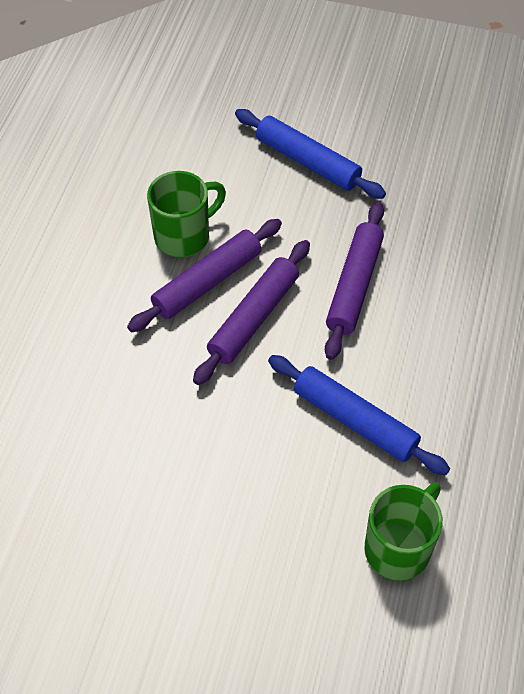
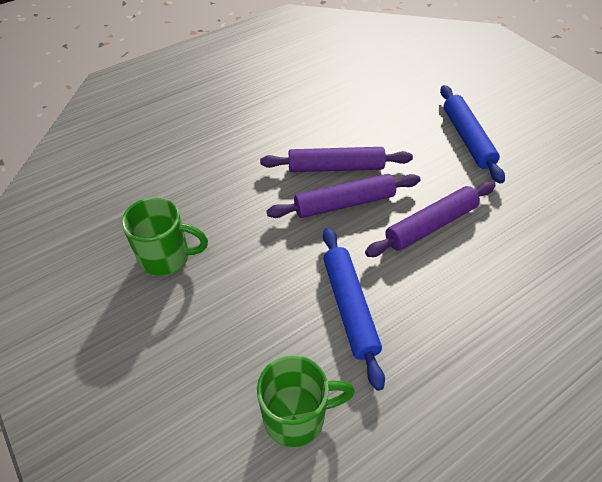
camera: 40 degrees right, 5 degrees down
green mug [147,171,226,258] -> green mug moved to [122,197,208,276]

